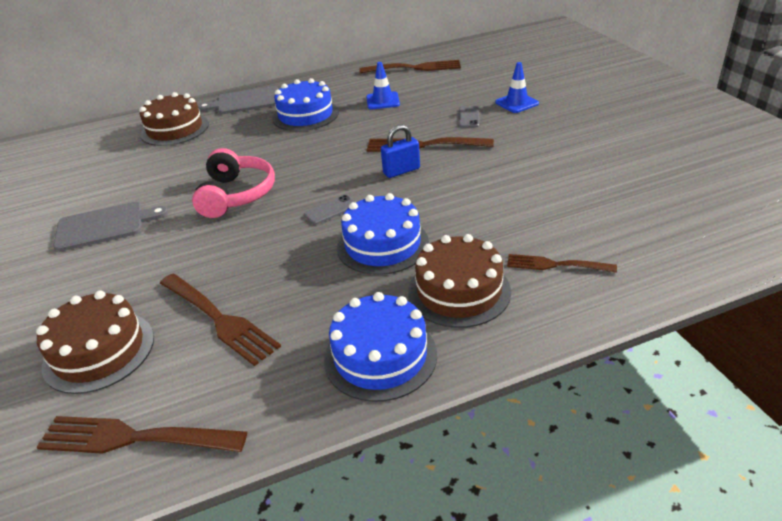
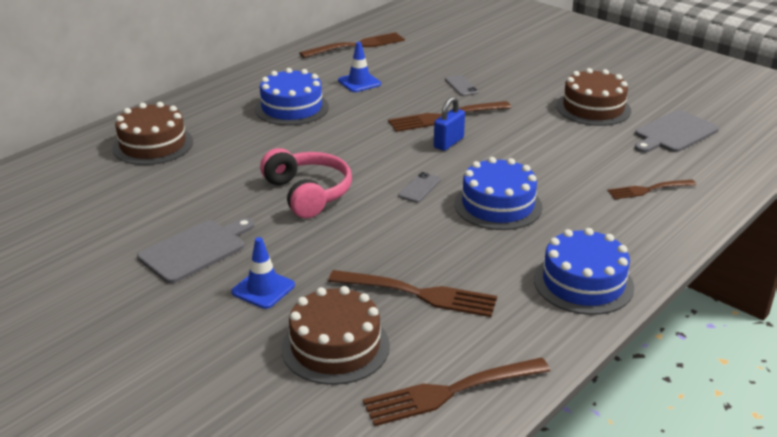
camera: 30 degrees left, 5 degrees down
grey cutting board [198,86,278,114] -> grey cutting board moved to [635,110,719,153]
brown cake [408,234,511,328] -> brown cake moved to [556,68,631,126]
blue traffic cone [495,62,539,113] -> blue traffic cone moved to [231,237,295,309]

